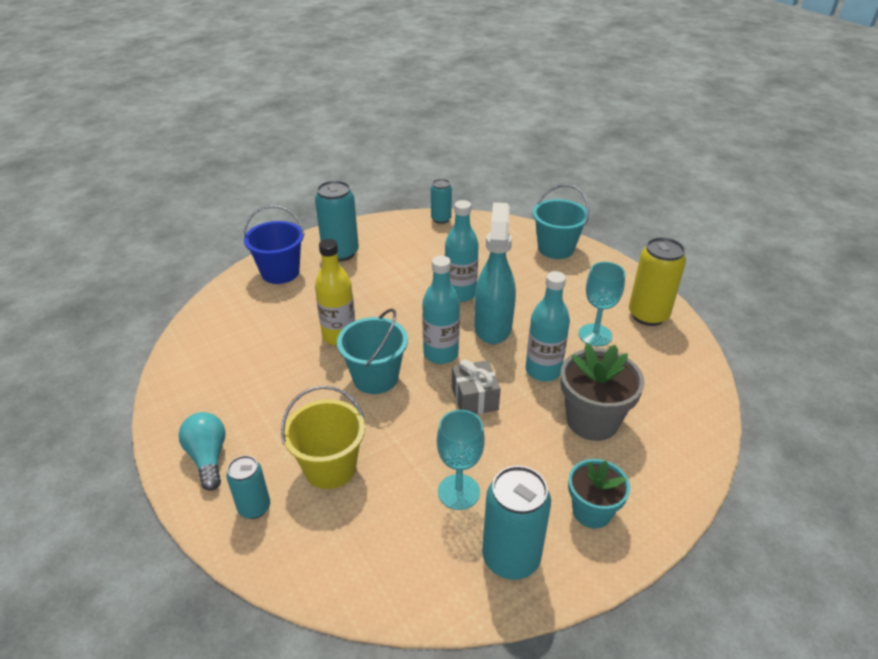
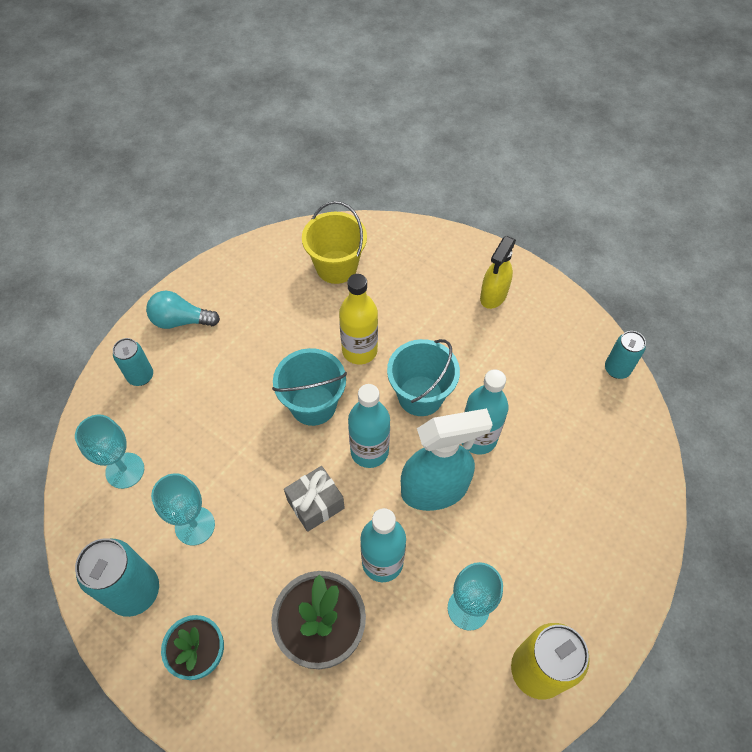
camera: 70 degrees right, 20 degrees up
turquoise light bulb [178,412,225,491] -> turquoise light bulb turned 135 degrees counterclockwise [146,291,220,329]
blue bucket [243,205,305,284] -> none
yellow bucket [281,386,365,489] -> yellow bucket moved to [302,201,367,284]
turquoise can [315,180,359,261] -> yellow spray bottle [480,236,516,309]
turquoise bucket [533,184,589,259] -> turquoise bucket moved to [387,339,460,416]
none -> turquoise goblet [75,415,144,489]

